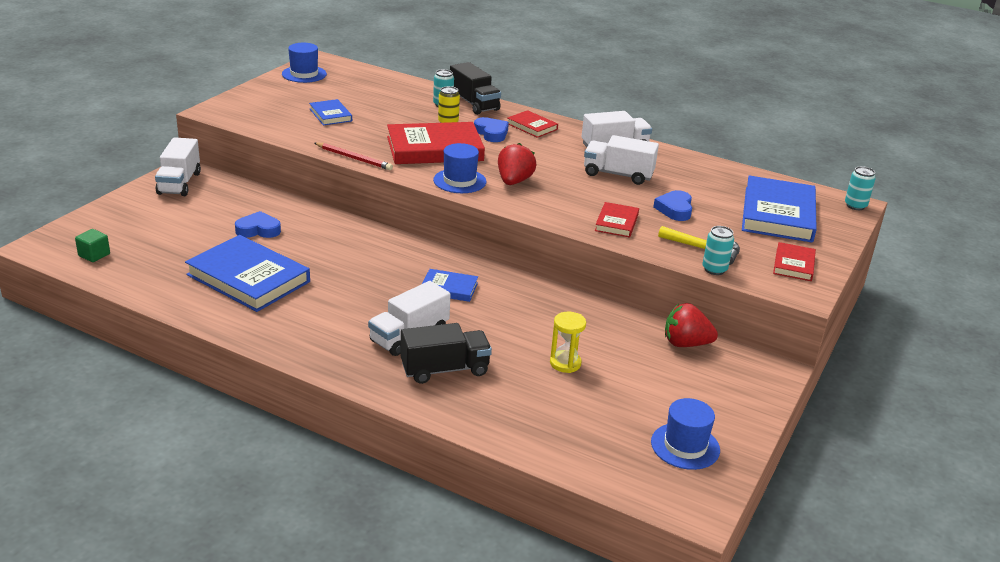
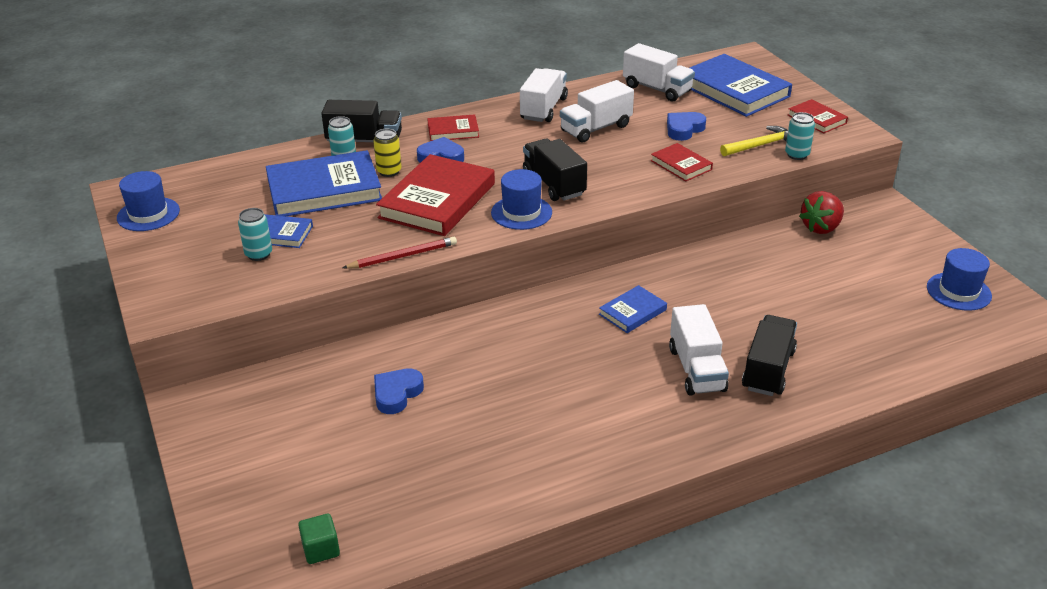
camera: 50 degrees left, 5 degrees up
white truck [155,137,201,196] -> white truck moved to [623,43,695,102]
blue book [185,235,310,312] -> blue book moved to [266,150,382,216]
red strawberry [498,143,536,185] -> black truck [523,139,587,201]
yellow hourglass [550,312,586,373] -> none
blue heart [653,190,692,221] -> blue heart turned 90 degrees clockwise [667,112,706,141]
turquoise can [845,166,876,210] -> turquoise can moved to [238,208,272,261]

